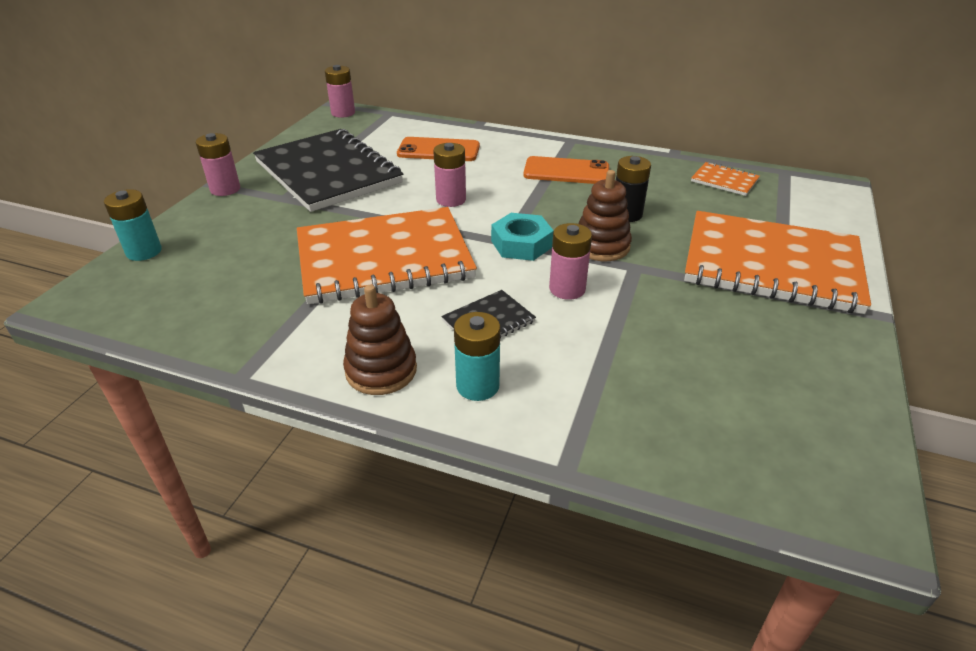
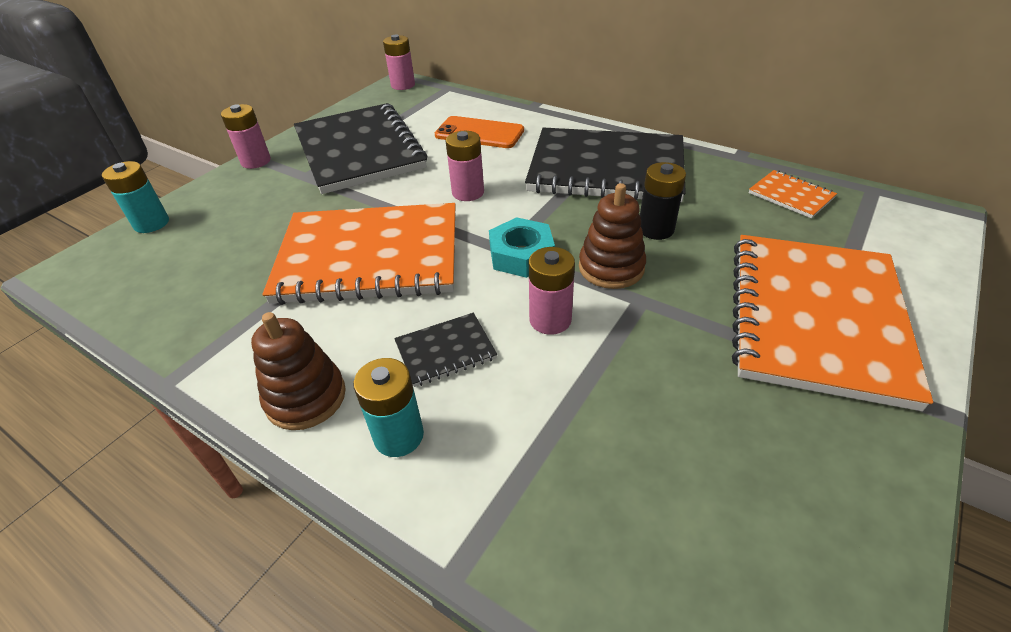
camera: 15 degrees right, 5 degrees up
orange phone [523,156,609,184] -> black notebook [525,127,686,202]
orange notebook [684,211,871,314] -> orange notebook turned 75 degrees clockwise [732,235,933,411]

